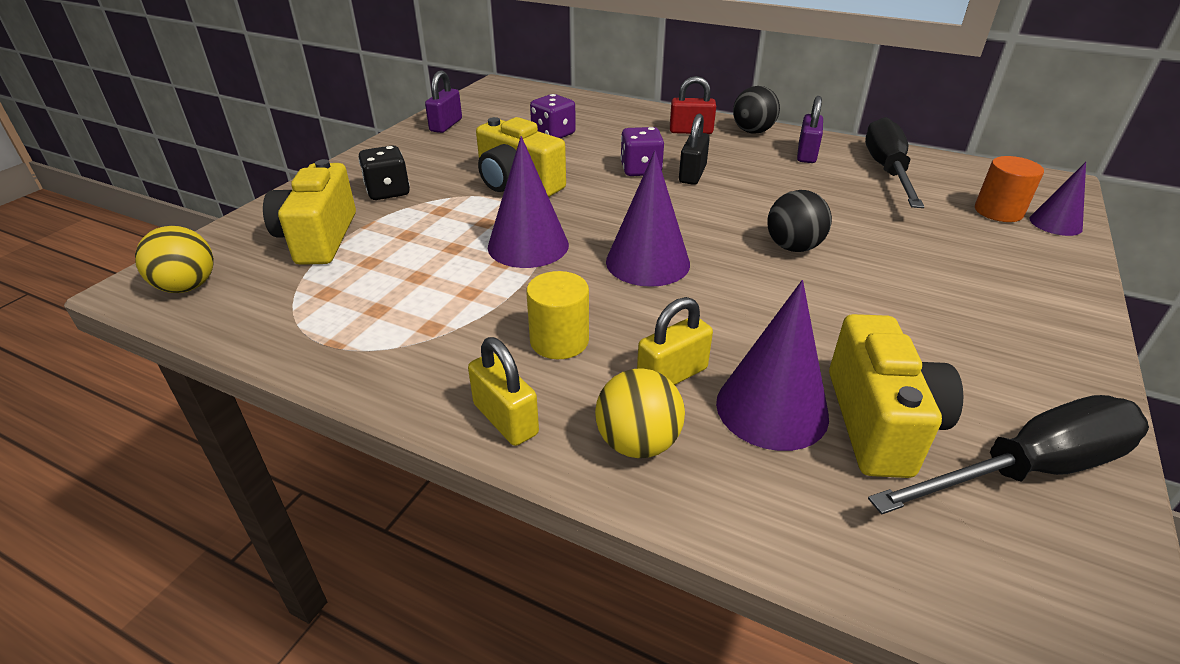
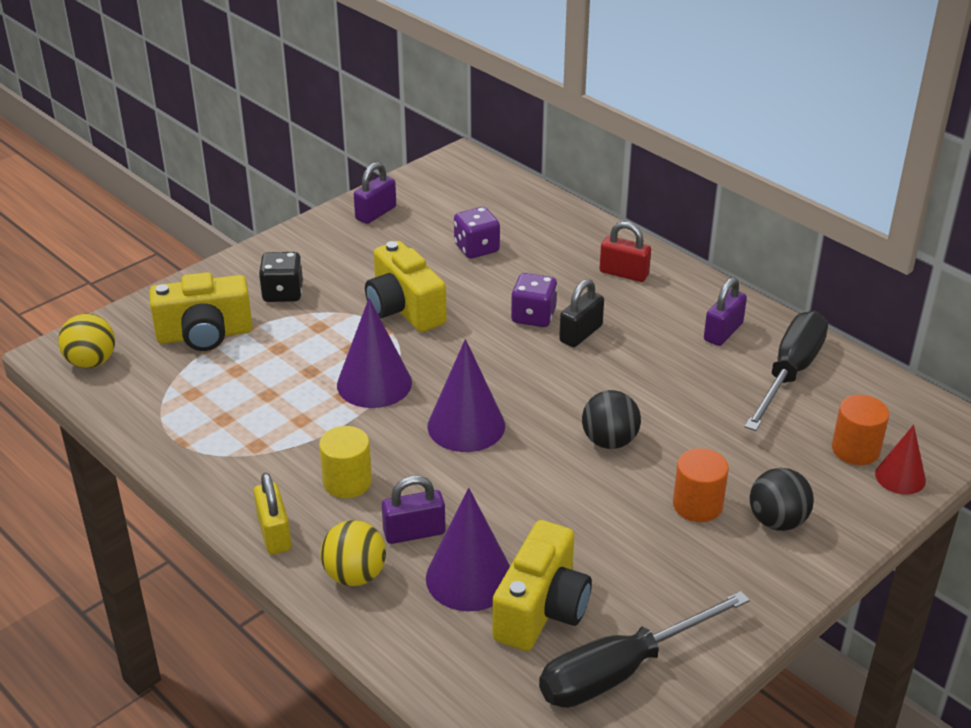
camera: 20 degrees right, 0 degrees up
yellow camera [263,159,356,265] -> yellow camera turned 120 degrees counterclockwise [149,272,253,351]
yellow padlock [637,297,713,385] -> purple padlock [382,476,446,544]
black ball [733,86,780,134] -> black ball moved to [750,468,814,531]
black screwdriver [868,395,1149,514] -> black screwdriver turned 150 degrees clockwise [539,591,750,708]
purple cone [1029,162,1086,236] -> red cone [875,425,926,494]
none -> orange cylinder [673,448,729,522]

